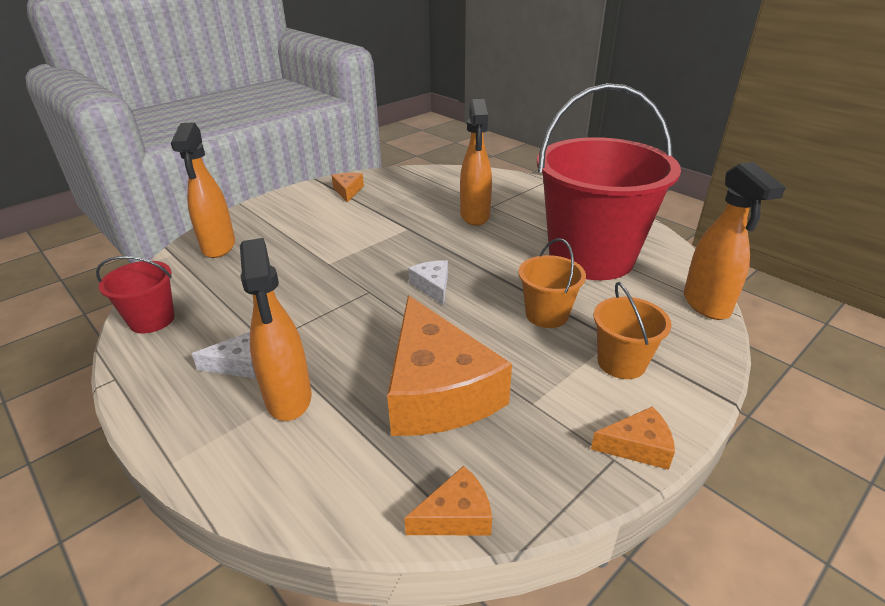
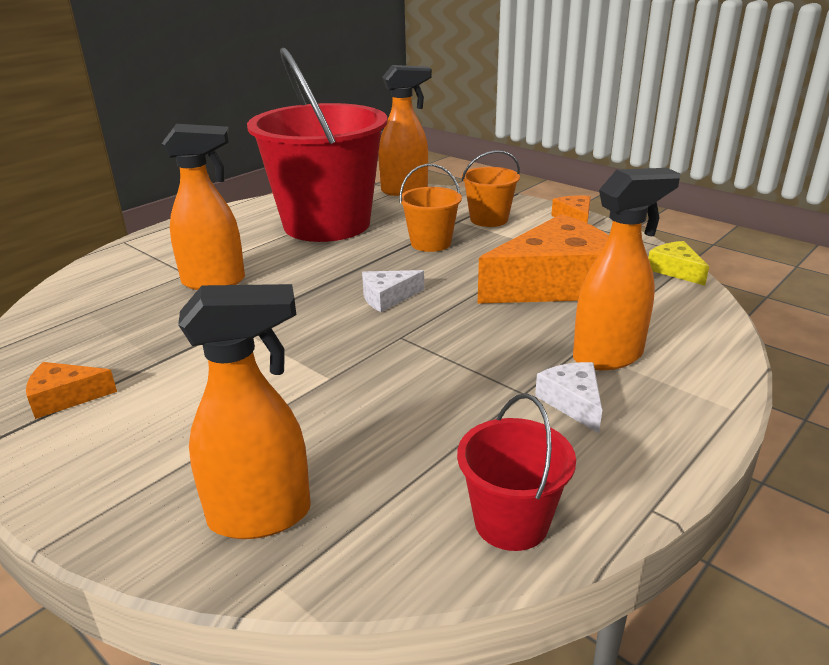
camera: 95 degrees left, 5 degrees down
orange cheese [404,466,492,535] -> yellow cheese [648,241,709,286]

